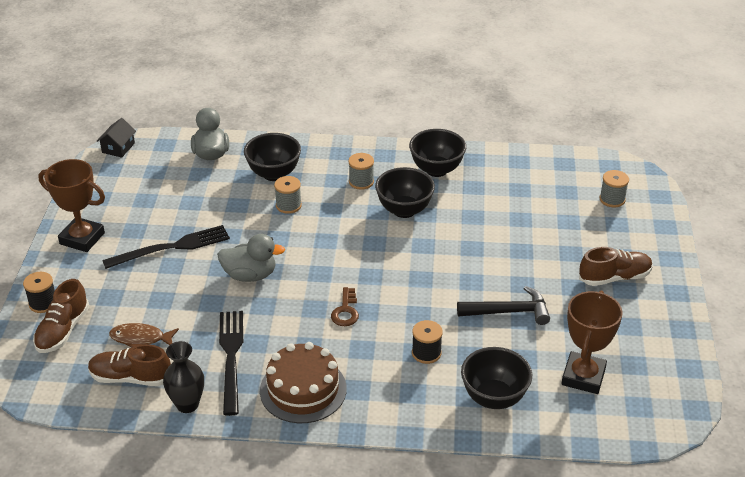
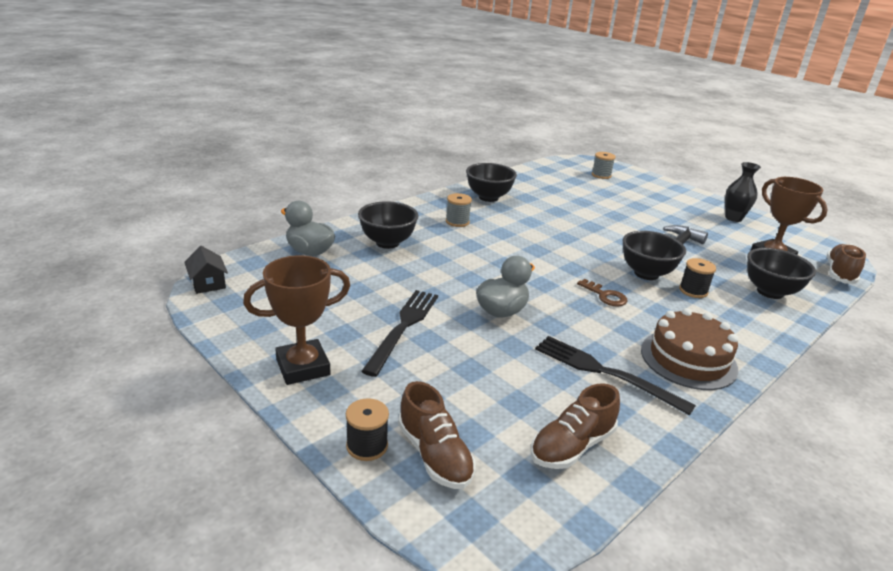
camera: 50 degrees left, 10 degrees down
brown fish [109,323,179,348] -> none
black vase [163,341,204,413] -> black vase moved to [725,162,761,222]
grey spool [274,176,302,214] -> none
black bowl [375,167,435,218] -> black bowl moved to [622,231,686,280]
brown shoe [579,247,653,286] -> brown shoe moved to [827,244,866,284]

